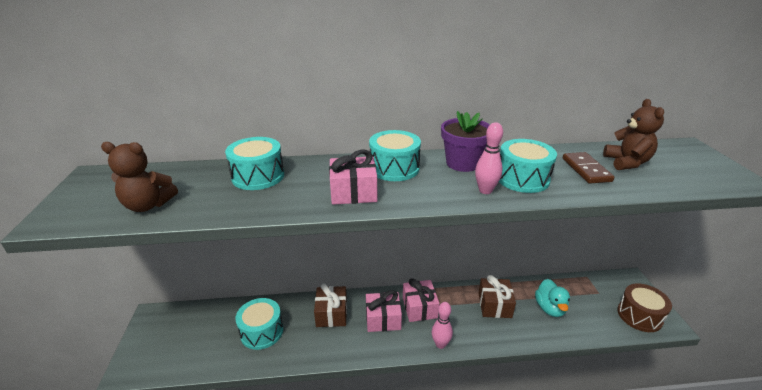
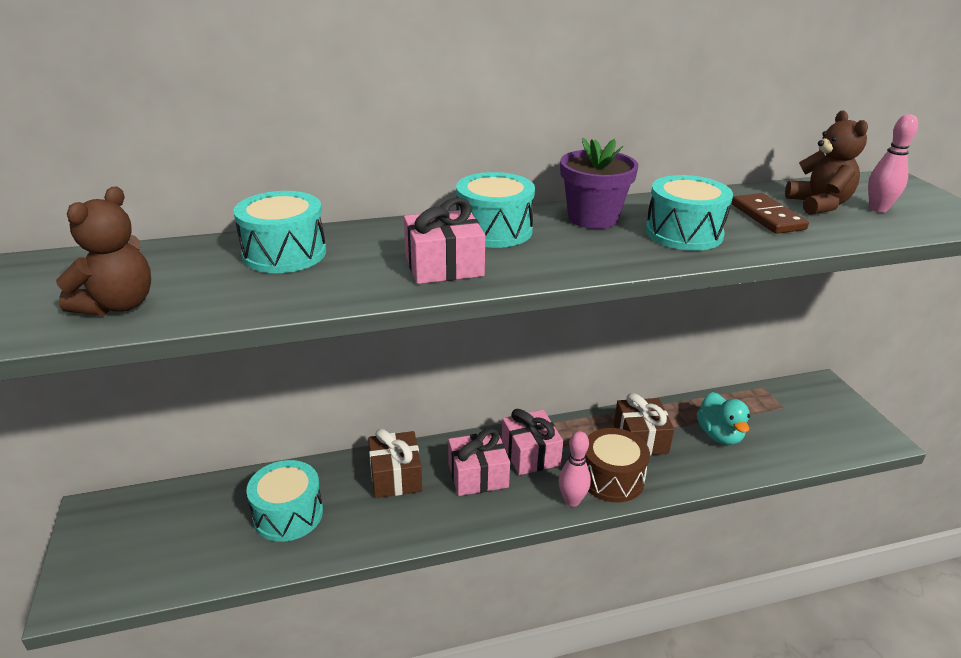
camera: 10 degrees left, 0 degrees up
brown teddy bear [101,142,178,212] -> brown teddy bear turned 60 degrees counterclockwise [56,187,151,316]
pink bowling pin [475,122,503,194] -> pink bowling pin moved to [868,114,918,213]
brown drum [617,283,672,332] -> brown drum moved to [585,428,650,502]

